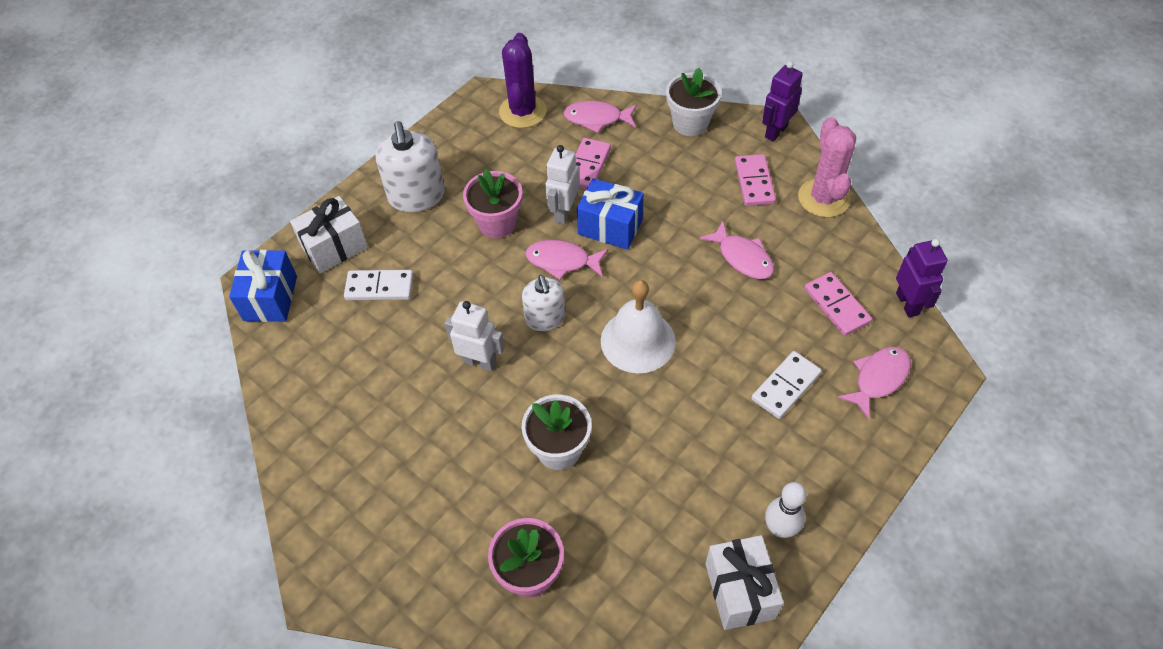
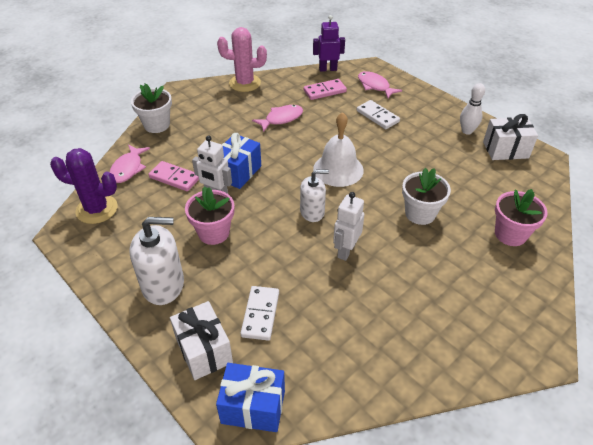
camera: 85 degrees left, 10 degrees down
pink fish [525,240,608,280] -> none
pink domino [735,154,776,206] -> none
purple robot [762,61,803,142] -> none

